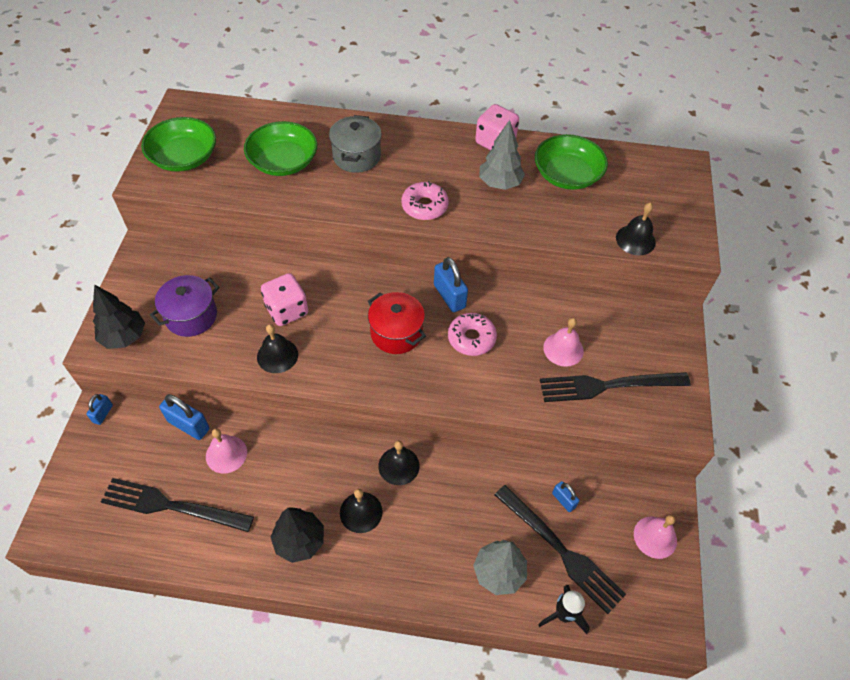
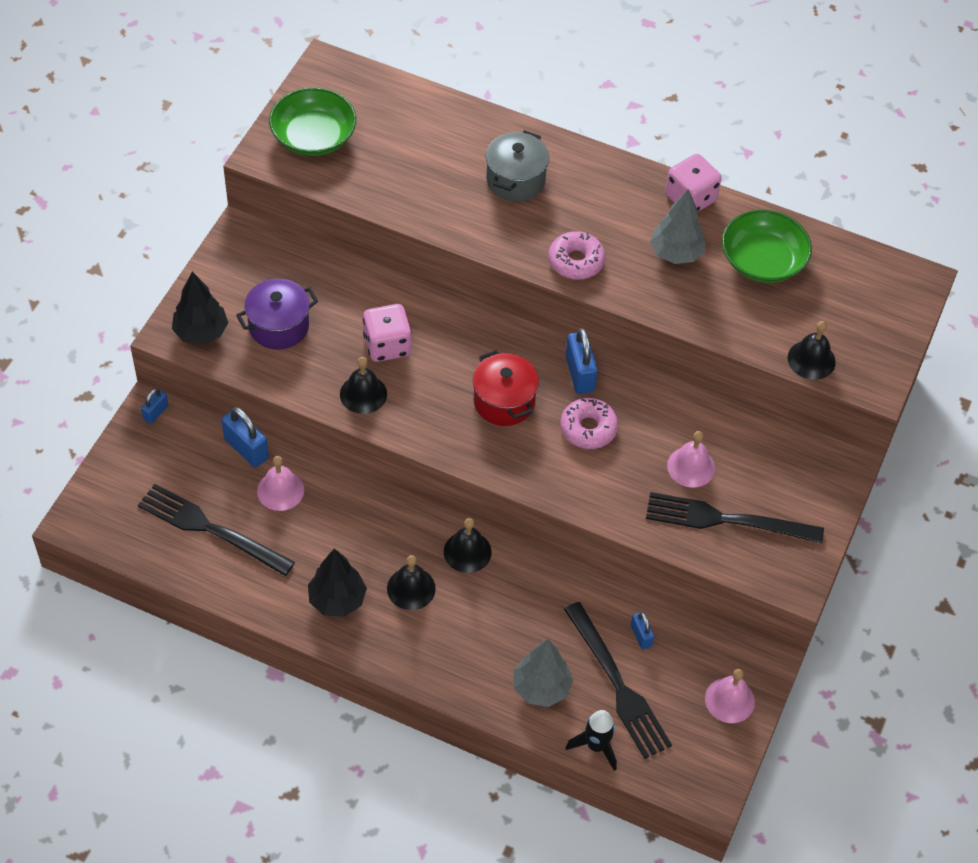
camera: 15 degrees right, 0 degrees up
green bowl [244,121,317,176] -> none

